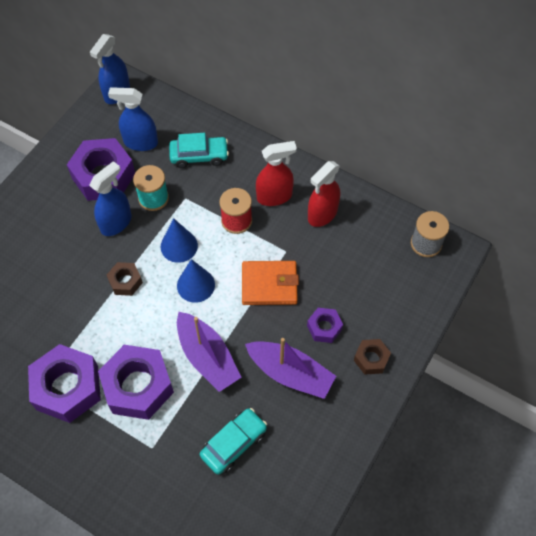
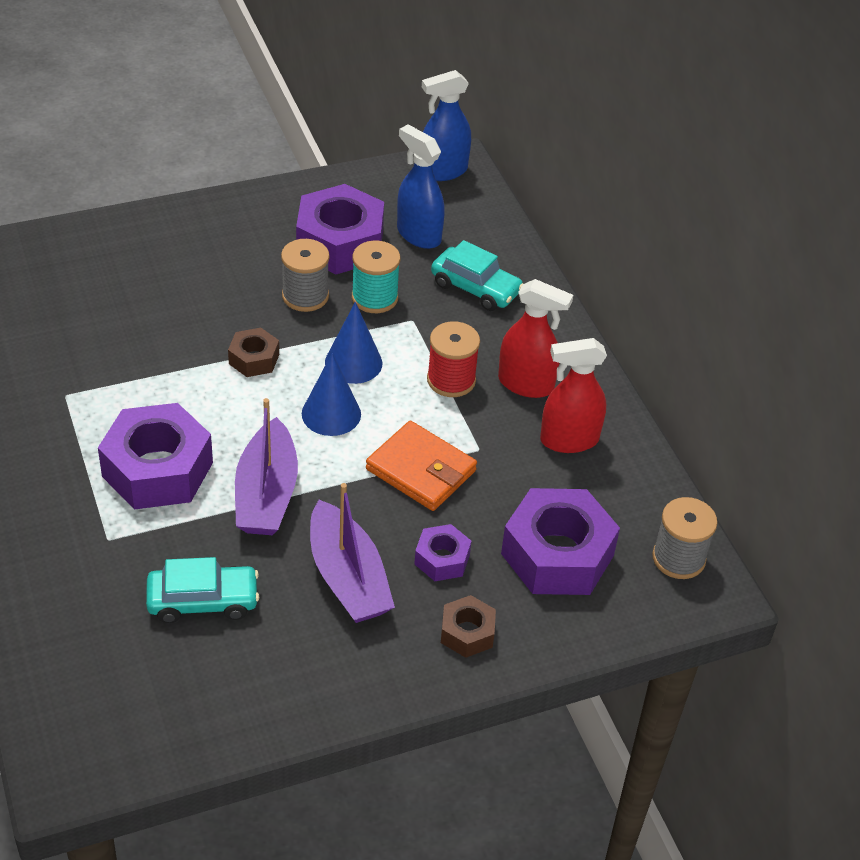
camera: 35 degrees right, 15 degrees down
purple nut [28,344,101,423] -> purple nut moved to [501,488,620,595]
blue spray bottle [89,161,132,236] -> grey spool [281,239,330,312]

